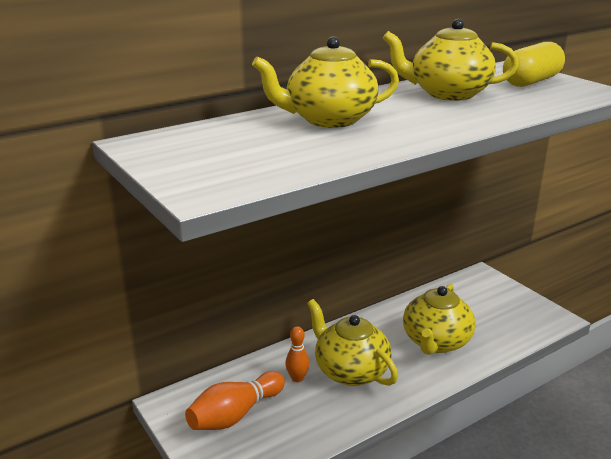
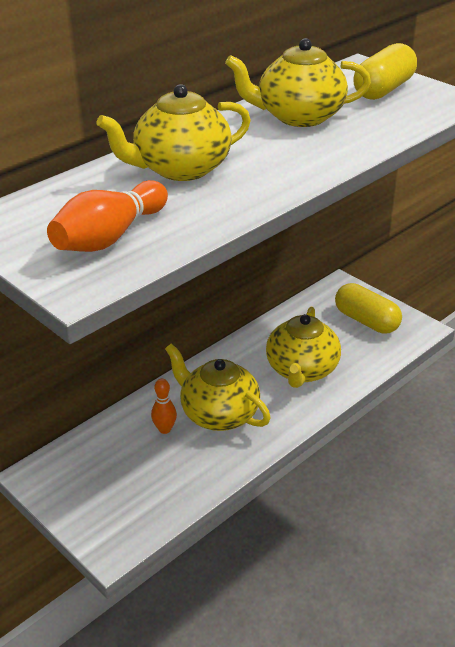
camera: 10 degrees left, 10 degrees up
orange bowling pin [185,371,285,430] -> orange bowling pin moved to [47,180,168,252]
none -> yellow capsule [335,283,402,333]

